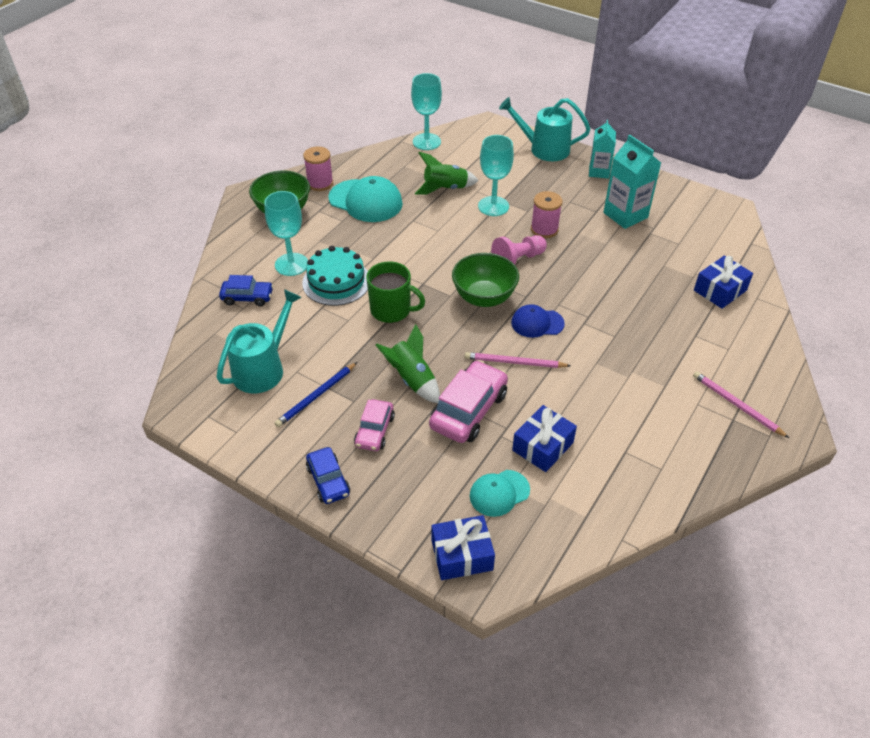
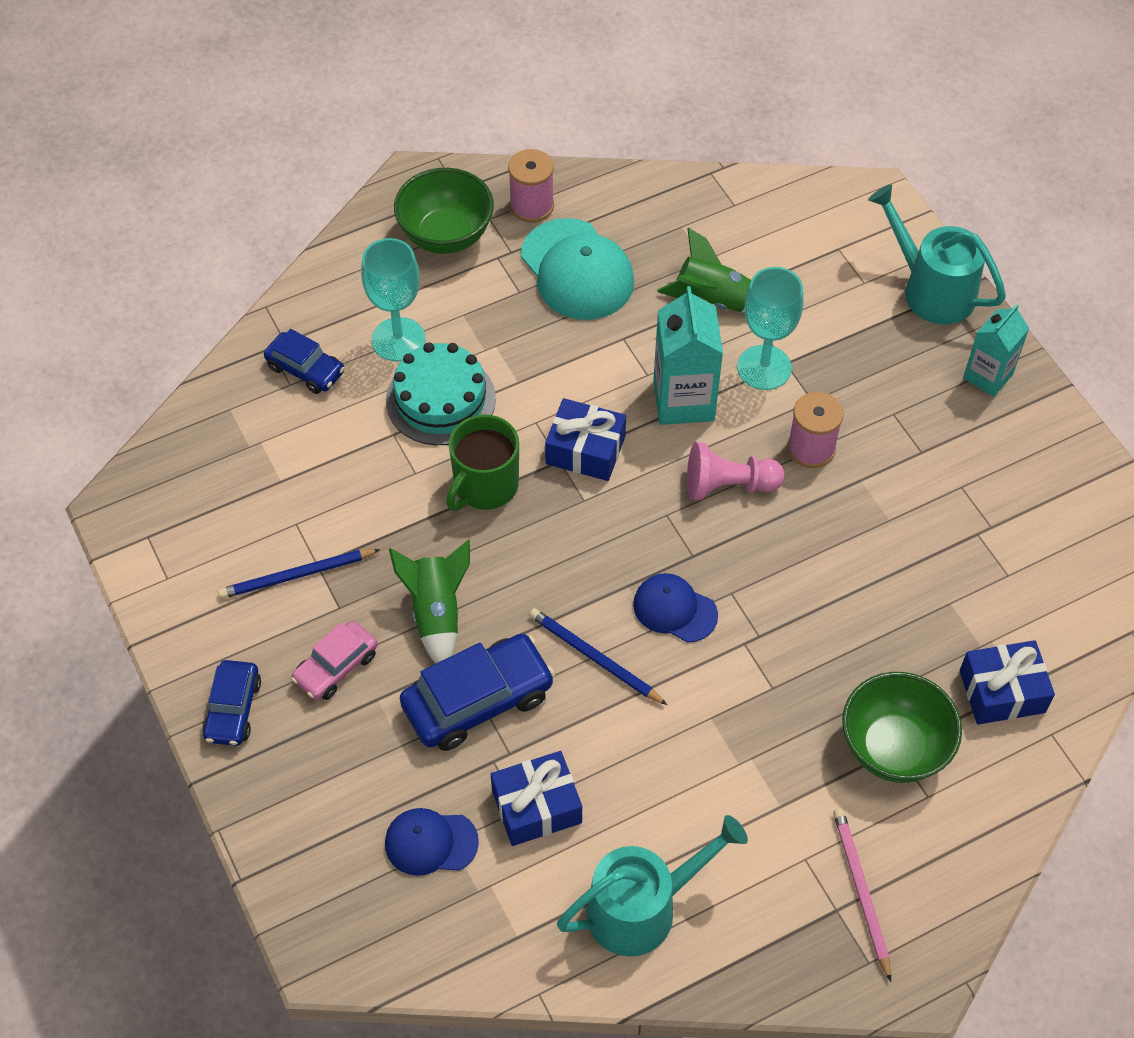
camera: 30 degrees right, 10 degrees up
turquoise watering can [216,289,302,394] -> turquoise watering can moved to [557,815,748,957]
green mug [366,261,425,323] -> green mug turned 75 degrees clockwise [446,414,519,511]
turquoise goblet [411,73,442,150] -> none
pink car [429,360,508,443] -> blue car [400,634,555,751]
blue gift [431,515,495,580] -> blue gift moved to [545,398,626,481]
green bowl [452,253,519,307] -> green bowl moved to [842,672,962,783]
pink pencil [465,352,571,368] -> blue pencil [529,608,667,705]
turquoise cap [470,470,530,517] -> blue cap [385,808,479,876]
turquoise carton [603,135,661,229] -> turquoise carton moved to [653,286,723,425]

